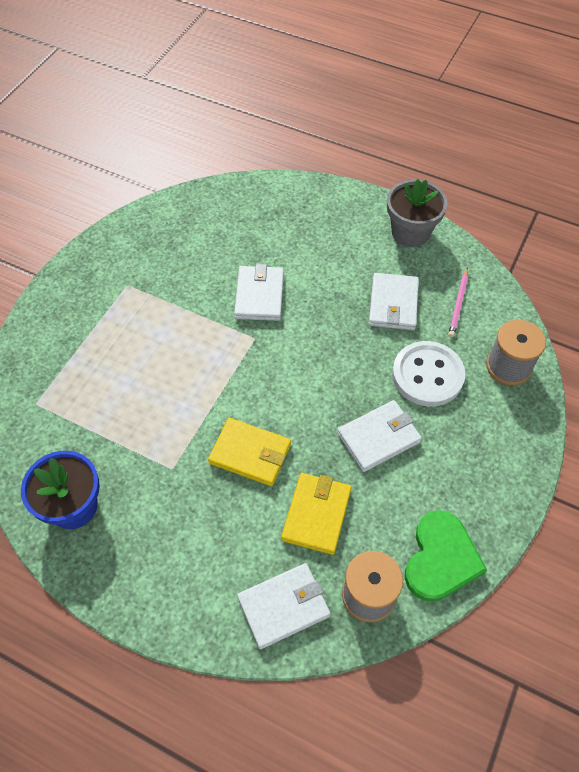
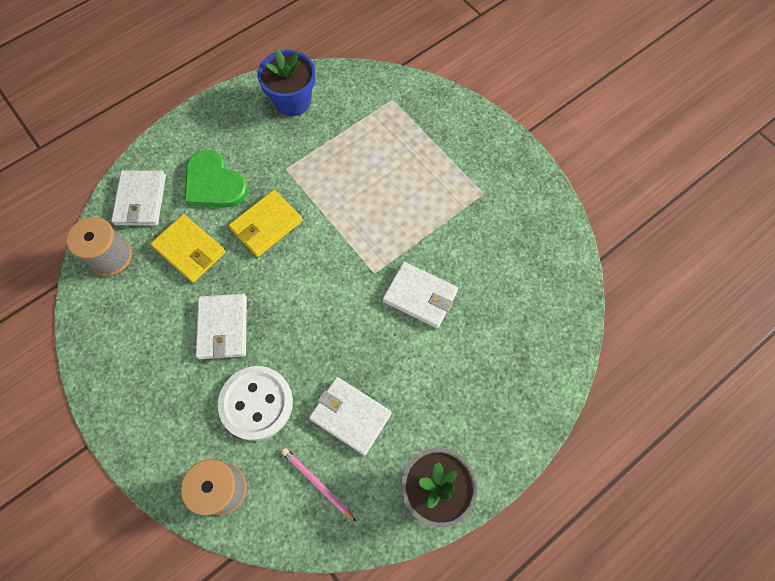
camera: 115 degrees right, 10 degrees up
green heart [405,510,487,602] -> green heart moved to [185,150,248,208]

